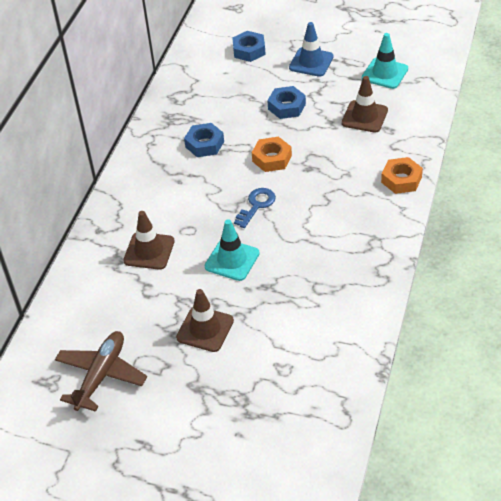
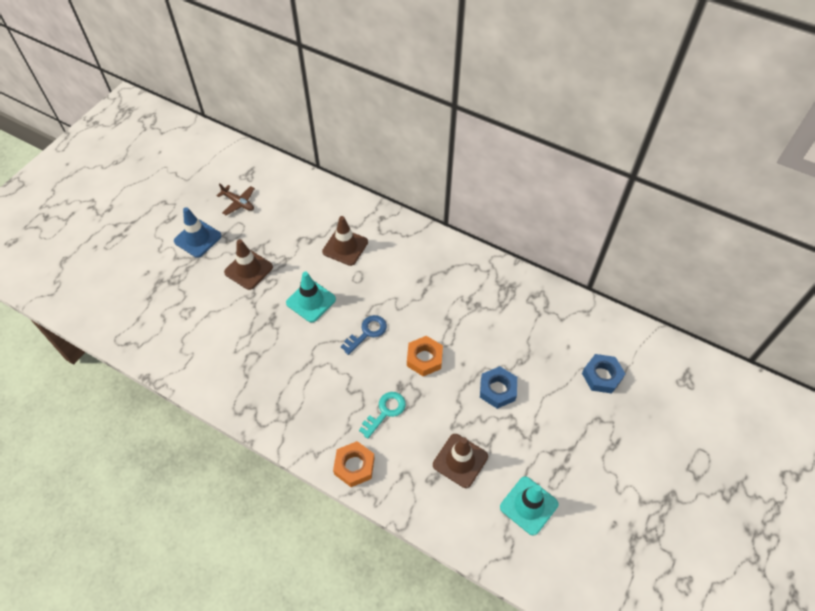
camera: 100 degrees right, 10 degrees up
brown plane [55,331,147,412] -> brown plane [217,183,255,215], size x0.60
blue nut [184,123,224,157] -> none
blue key [234,188,276,228] -> blue key turned 90 degrees counterclockwise [341,315,387,355]
blue traffic cone [289,22,334,77] -> blue traffic cone moved to [174,207,222,258]
none -> turquoise key [359,392,406,439]

